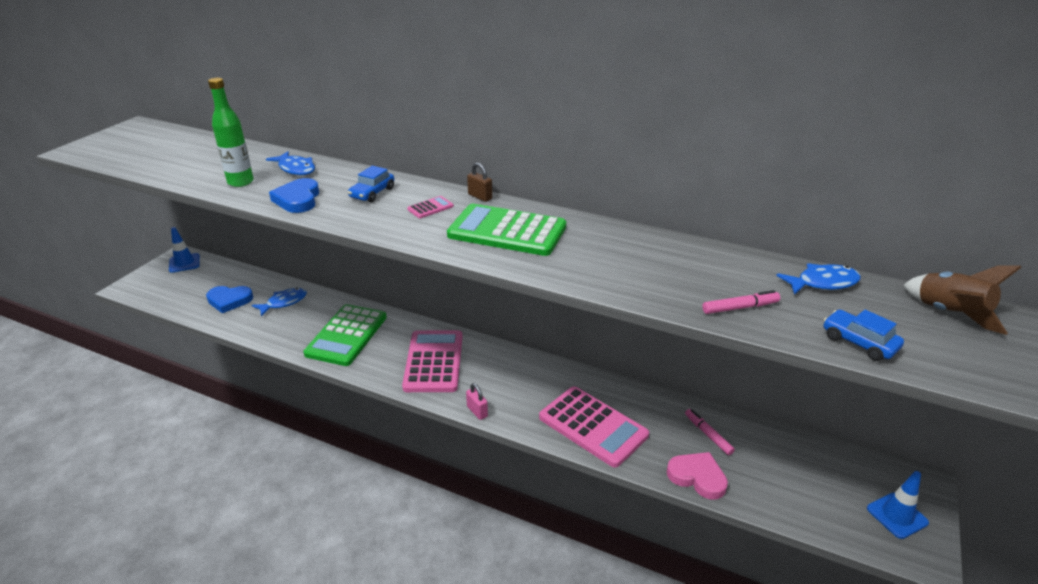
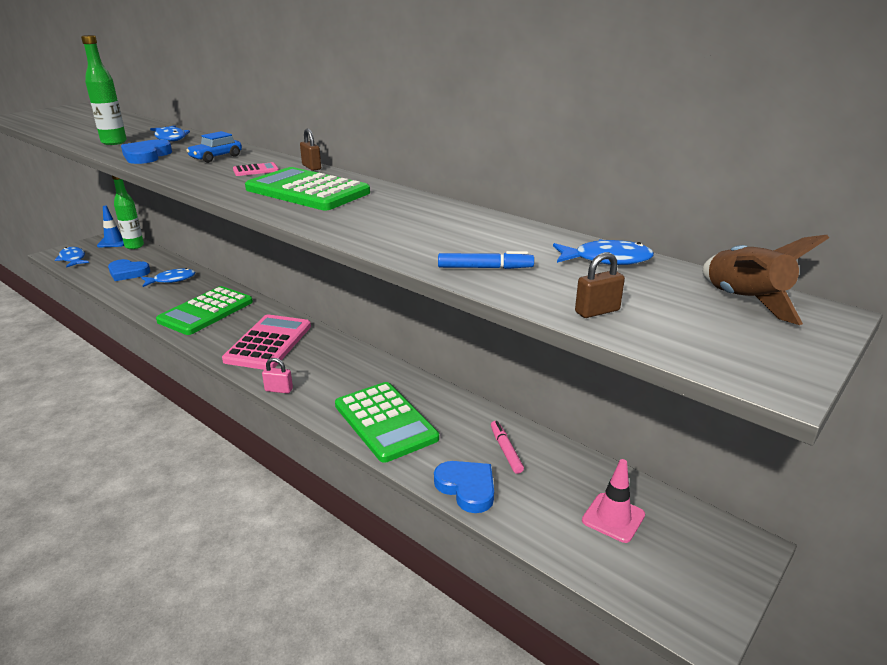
camera: 15 degrees right, 5 degrees down
pink padlock [466,383,488,420] -> pink padlock turned 60 degrees counterclockwise [262,358,293,394]
pink calculator [539,386,649,468] -> green calculator [335,382,439,463]
pink heart [667,452,728,500] -> blue heart [434,461,494,513]
pink marker [702,290,780,314] -> blue marker [438,251,534,269]
blue car [823,310,904,361] -> brown padlock [575,252,625,318]
blue traffic cone [867,471,929,539] -> none
none -> blue fish [55,247,89,268]
none -> green bottle [112,176,144,249]
none -> pink traffic cone [582,459,645,543]

